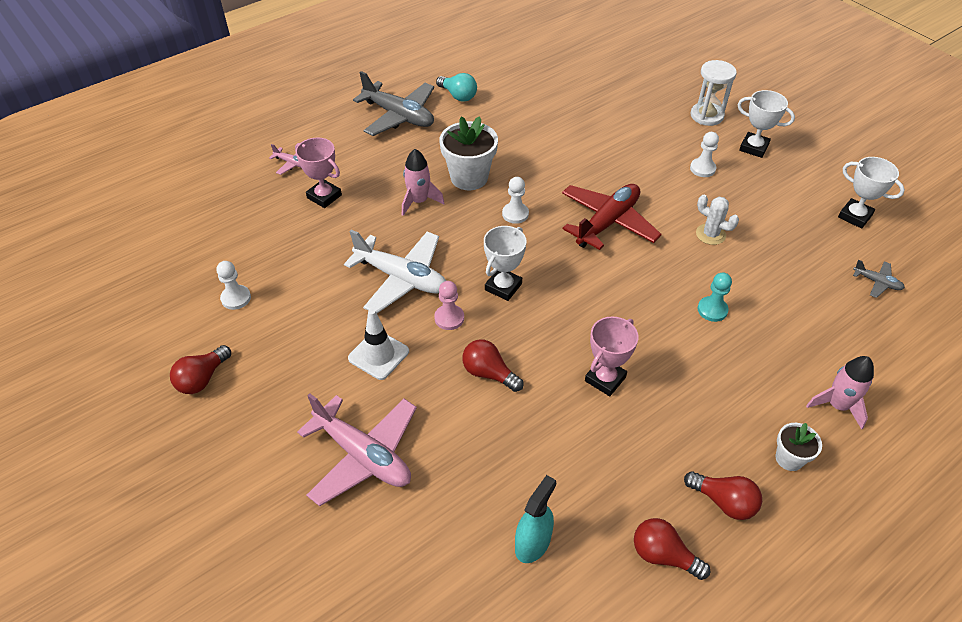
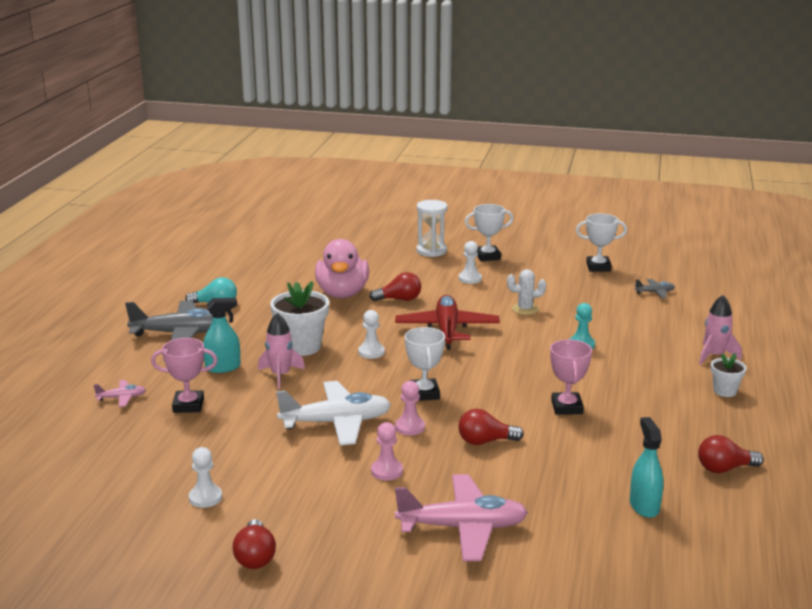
camera: 40 degrees left, 25 degrees down
white traffic cone [348,309,409,380] -> pink pawn [371,422,403,481]
red light bulb [684,471,762,520] -> red light bulb moved to [370,272,421,301]
none -> turquoise spray bottle [203,298,241,373]
none -> pink duck [315,239,369,298]

